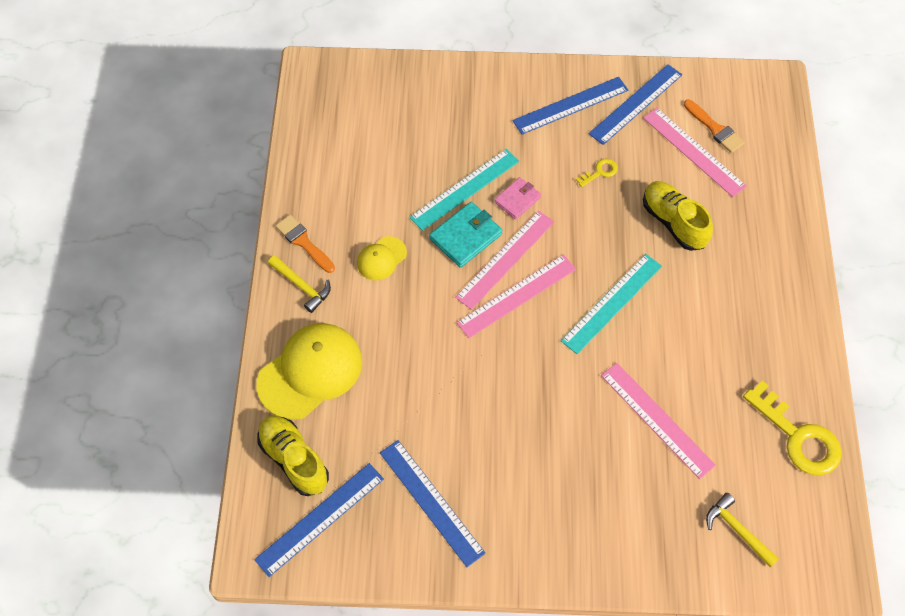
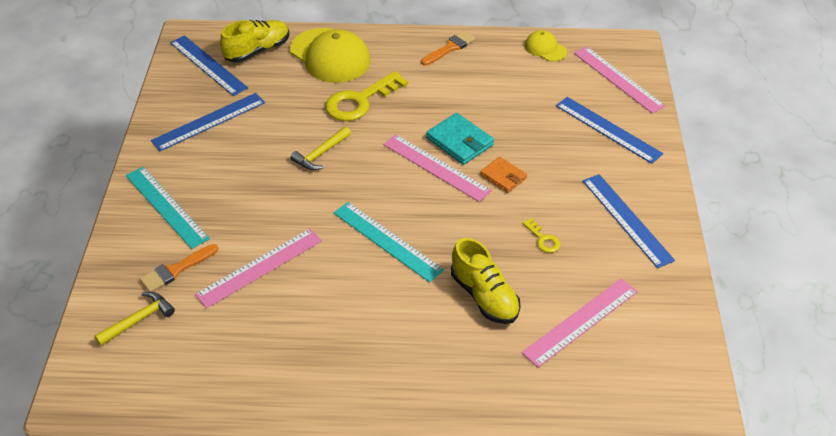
camera: 90 degrees right, 15 degrees down
yellow hammer [268,255,331,313] -> yellow hammer moved to [290,126,351,170]
yellow cap [357,236,407,281] -> yellow cap moved to [525,30,567,62]
turquoise ruler [409,149,519,231] -> turquoise ruler moved to [126,167,210,249]
pink ruler [456,254,576,338] -> pink ruler moved to [574,47,666,114]
pink wallet [494,177,541,220] -> orange wallet [480,157,527,193]
blue ruler [589,64,682,145] -> blue ruler moved to [556,97,663,164]
yellow shoe [643,181,713,251] -> yellow shoe turned 90 degrees clockwise [451,238,520,324]
orange brush [684,100,745,153] -> orange brush moved to [140,244,218,292]
yellow key [743,380,842,476] -> yellow key moved to [325,71,408,121]

